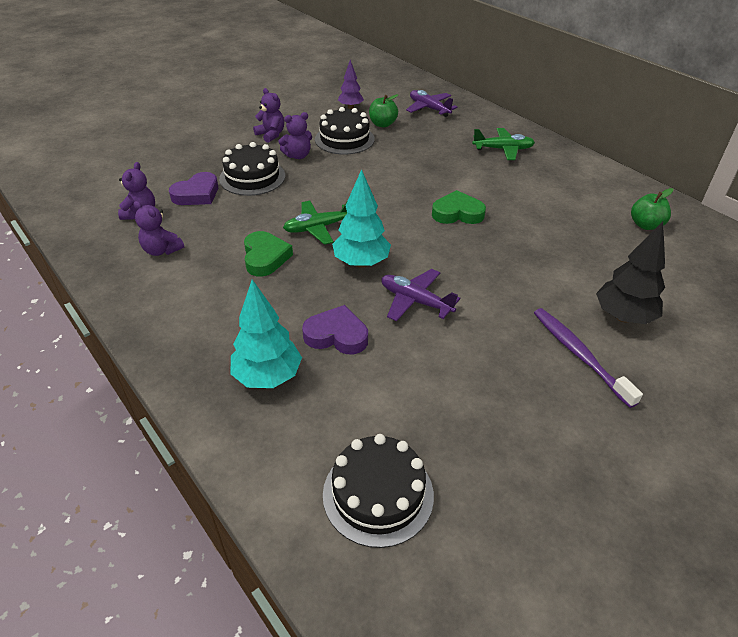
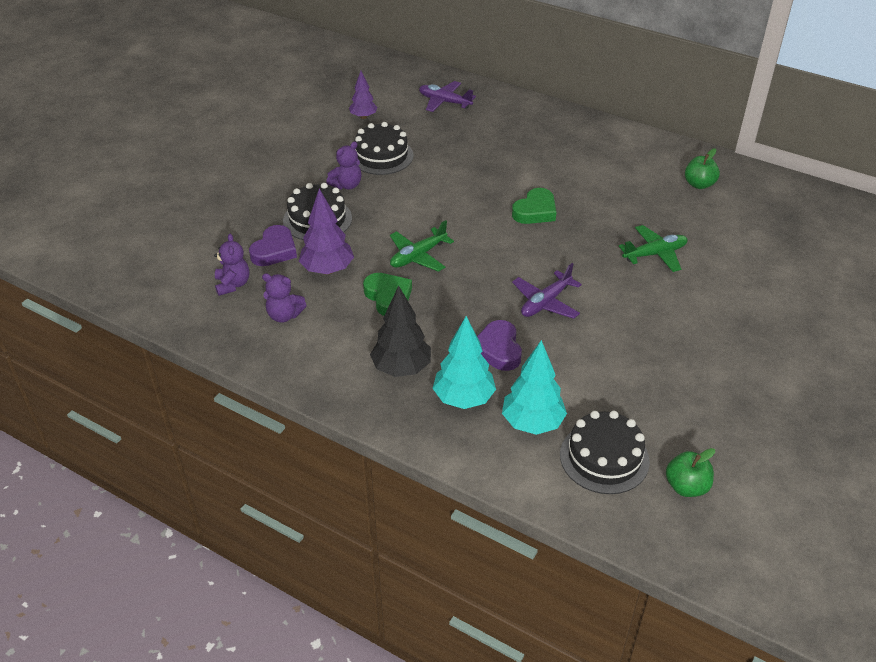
camera: 20 degrees left, 0 degrees up
purple teddy bear [253,88,284,143] -> none
purple heart [302,305,368,354] -> purple heart turned 90 degrees counterclockwise [477,320,522,371]
turquoise tree [332,169,391,268] -> turquoise tree moved to [502,340,567,435]
green apple [369,94,398,127] -> green apple moved to [666,448,715,497]
purple plane [381,269,460,321] -> purple plane turned 60 degrees counterclockwise [512,263,582,319]
green heart [432,190,486,224] -> green heart turned 150 degrees clockwise [512,188,556,224]
green plane [472,128,535,160] -> green plane moved to [619,225,688,272]
purple toothbrush [534,308,643,408] -> none
black tree [596,222,665,324] -> black tree moved to [370,286,431,377]
none -> purple tree [299,189,354,275]

